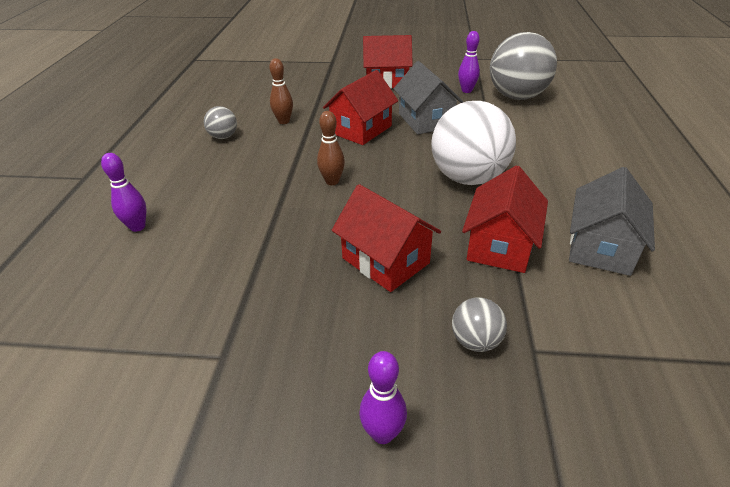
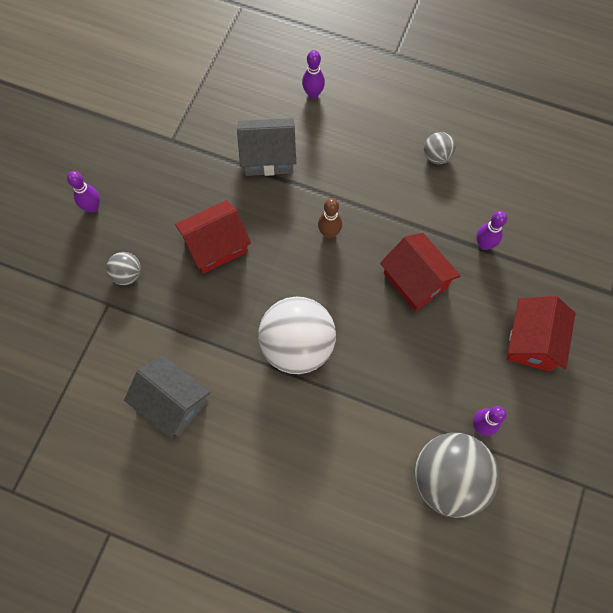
camera: 105 degrees right, 30 degrees up
brown bowling pin [269,58,293,124] -> none
grey house [393,61,463,134] -> grey house moved to [237,118,296,176]
red house [462,165,548,273] -> none
none -> purple bowling pin [476,211,507,250]

